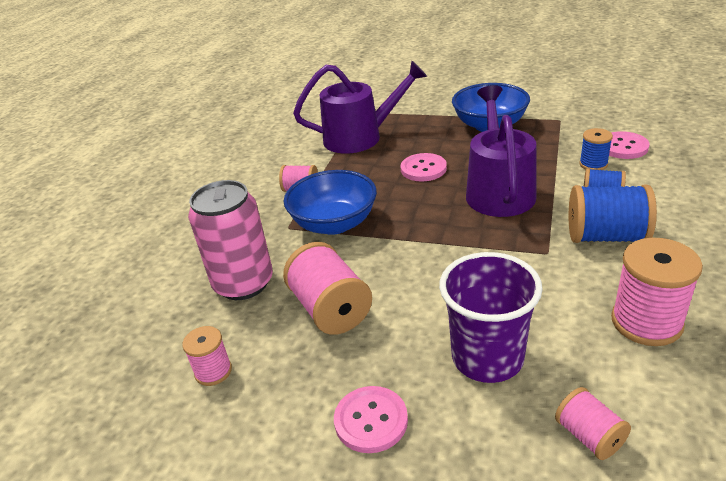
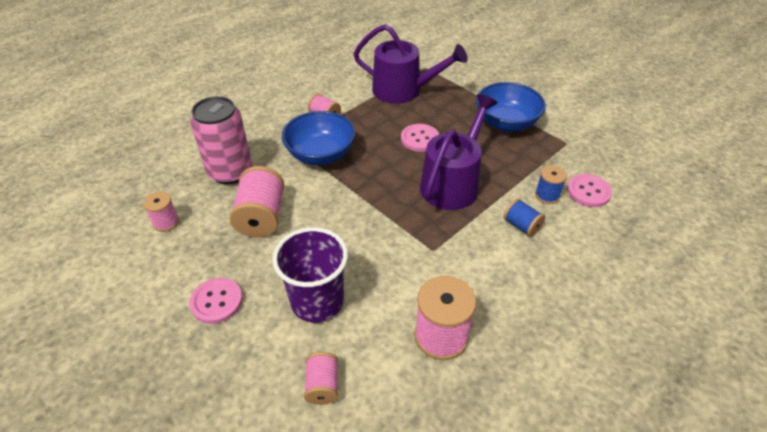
camera: 25 degrees right, 10 degrees up
blue spool [569,185,657,243] -> none

